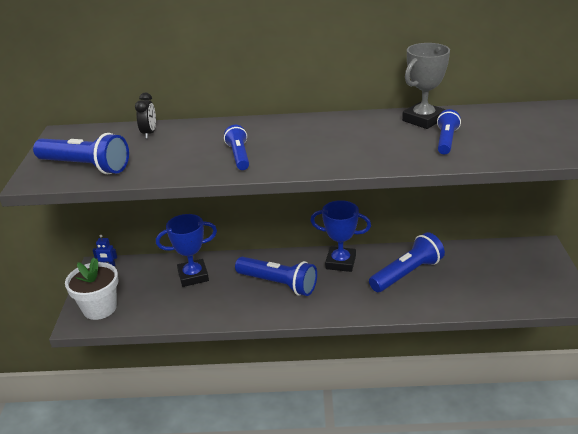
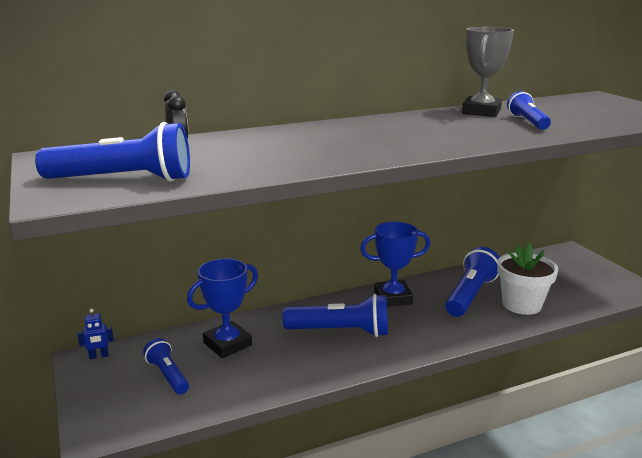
camera: 25 degrees left, 10 degrees down
white flower pot [65,258,119,320] -> white flower pot moved to [497,243,558,315]
blue flashlight [224,125,249,170] -> blue flashlight moved to [143,338,189,394]

